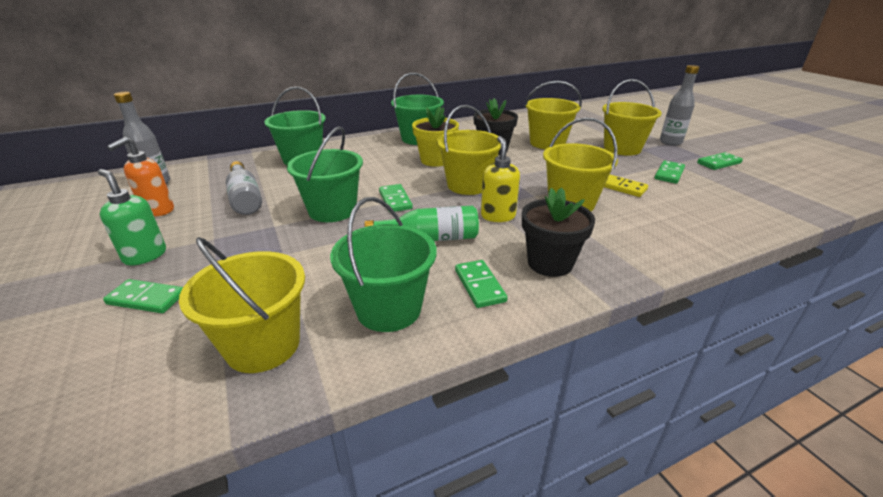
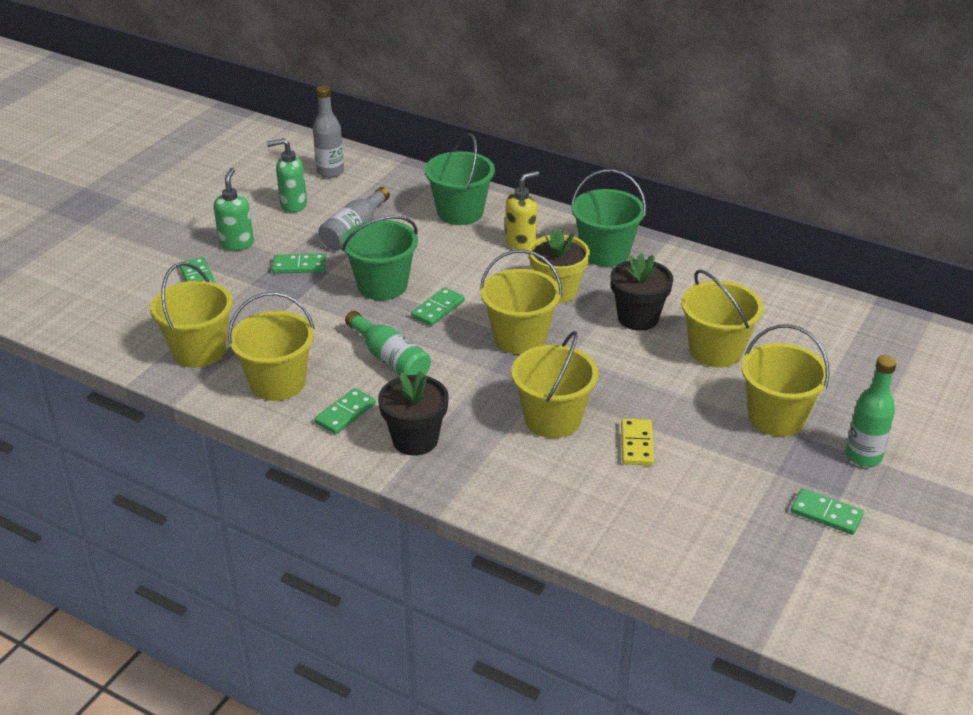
camera: 55 degrees right, 5 degrees up
orange soap dispenser [107,137,174,217] -> green soap dispenser [267,138,307,212]
green bucket [330,197,437,332] -> yellow bucket [228,292,315,401]
yellow soap dispenser [481,136,520,222] -> yellow soap dispenser moved to [505,171,539,250]
green domino [654,160,685,184] -> green domino moved to [272,253,326,274]
grey bottle [660,65,700,146] -> green bottle [846,355,897,467]

